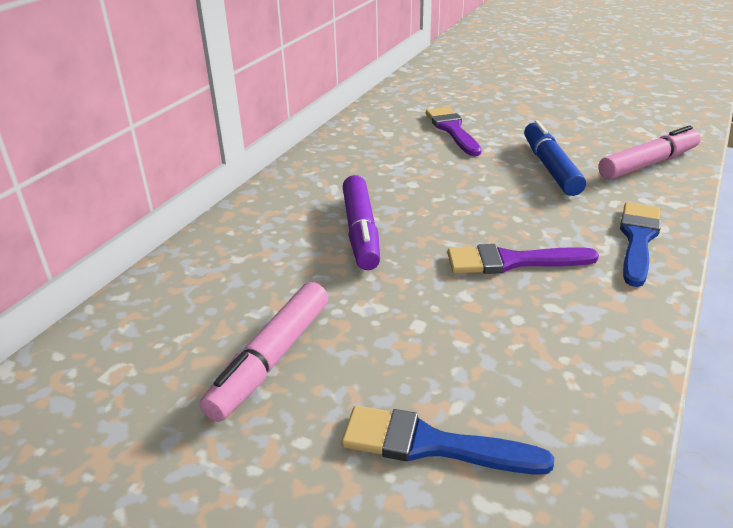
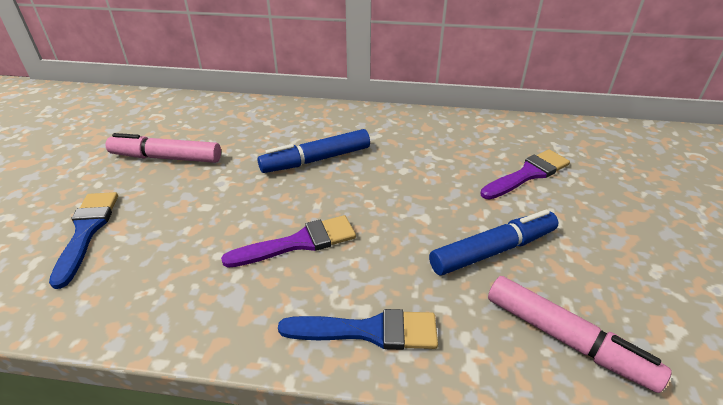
camera: 70 degrees right, 5 degrees up
purple marker [343,175,380,270] -> blue marker [258,129,370,173]
purple brush [447,244,599,274] -> purple brush turned 90 degrees clockwise [221,215,356,268]

